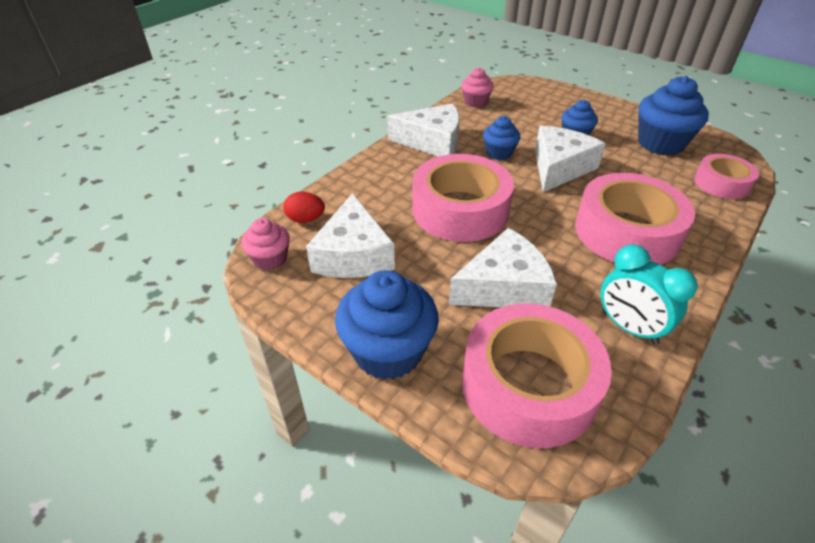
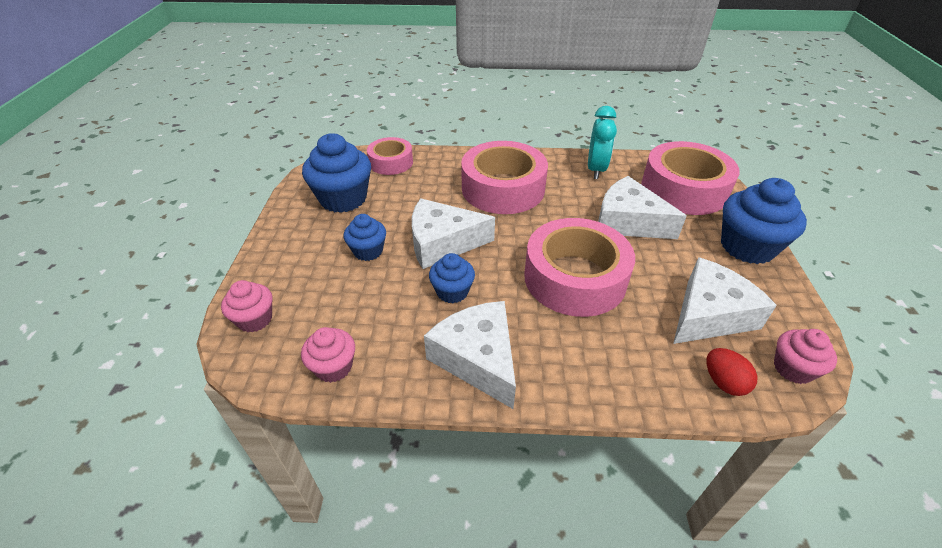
camera: 125 degrees left, 0 degrees up
none -> pink cupcake [221,280,272,332]

